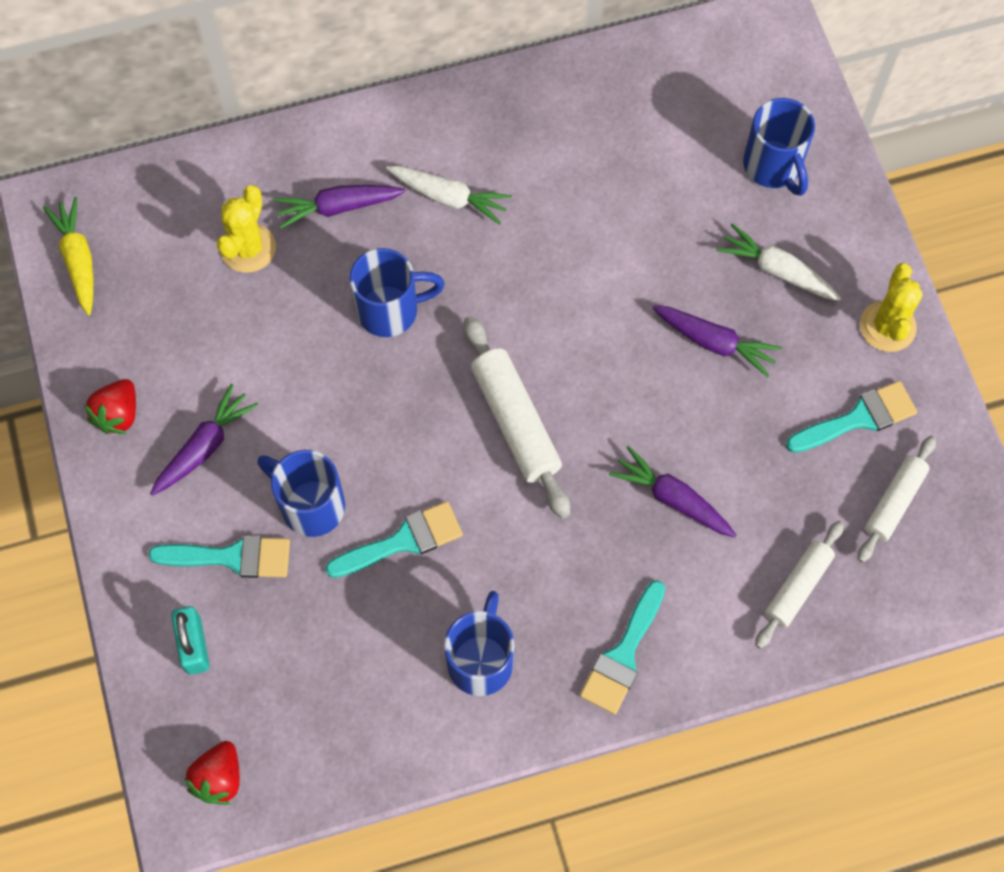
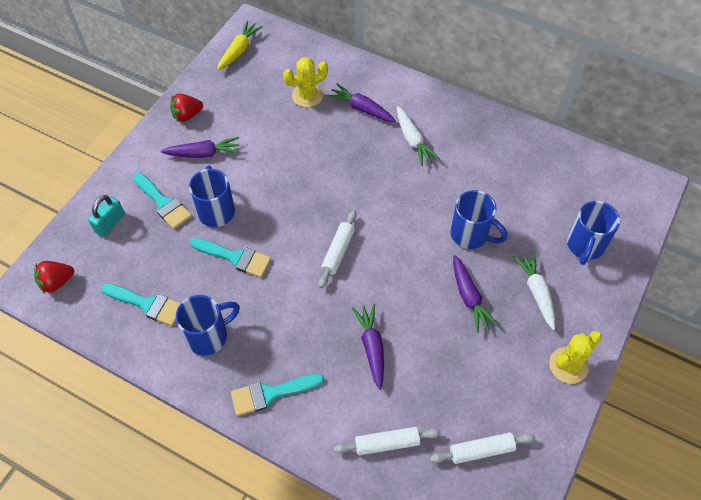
camera: 45 degrees right, 10 degrees down
blue mug [350,248,445,337] -> blue mug moved to [450,190,507,249]
white rolling pin [464,316,570,519] -> white rolling pin [319,210,357,288], size x0.65
turquoise brush [786,381,917,453] -> turquoise brush moved to [101,283,181,326]

